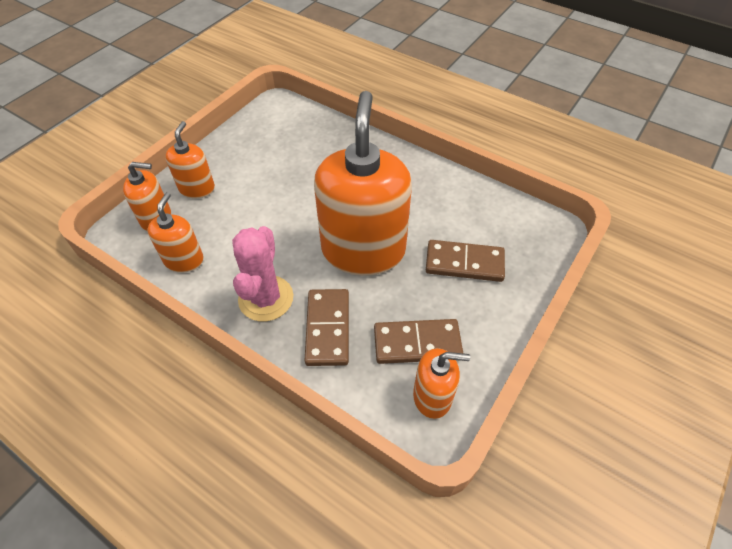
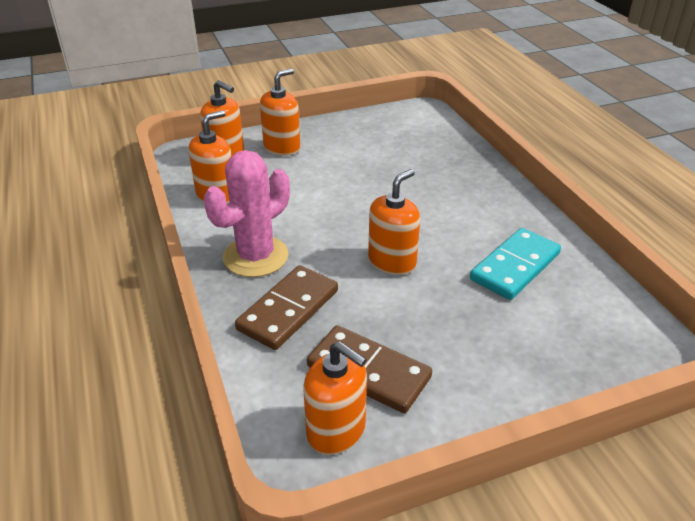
camera: 35 degrees right, 15 degrees down
orange soap dispenser [314,91,412,276] -> orange soap dispenser [368,169,420,275], size x0.48
brown domino [426,240,505,282] -> none
none -> turquoise domino [470,228,561,300]

